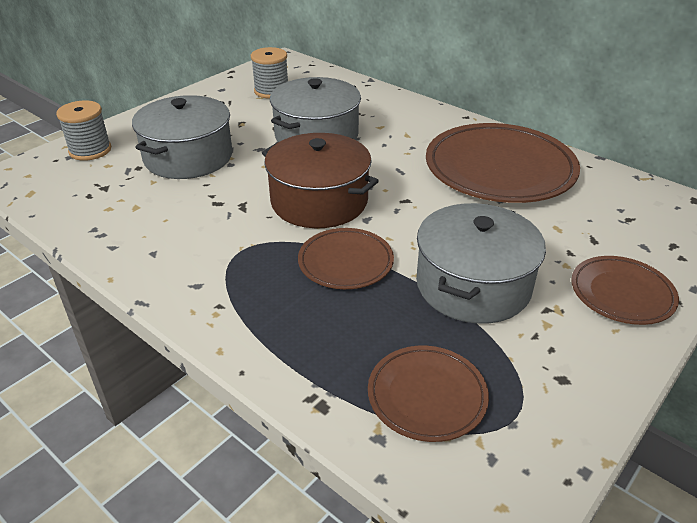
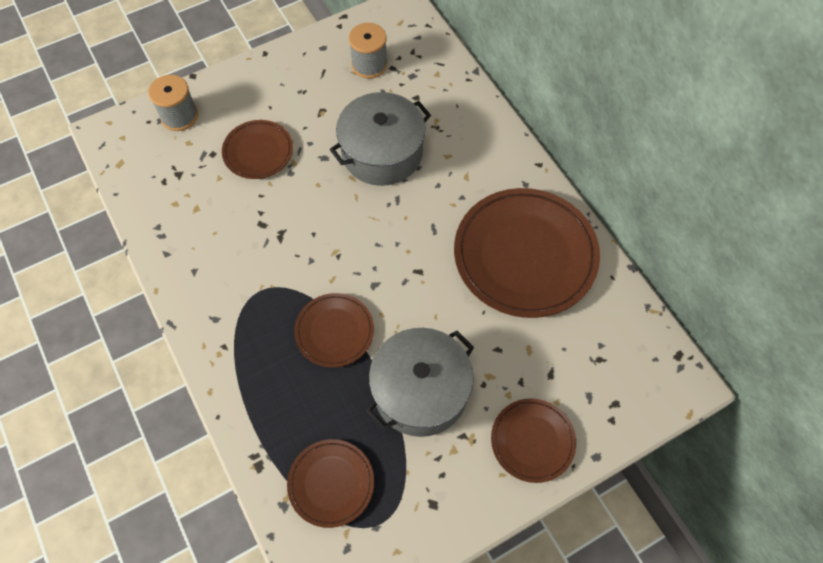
camera: 20 degrees right, 25 degrees up
grey pot [132,95,232,179] -> brown plate [222,120,293,179]
brown pot [262,133,379,228] -> none

